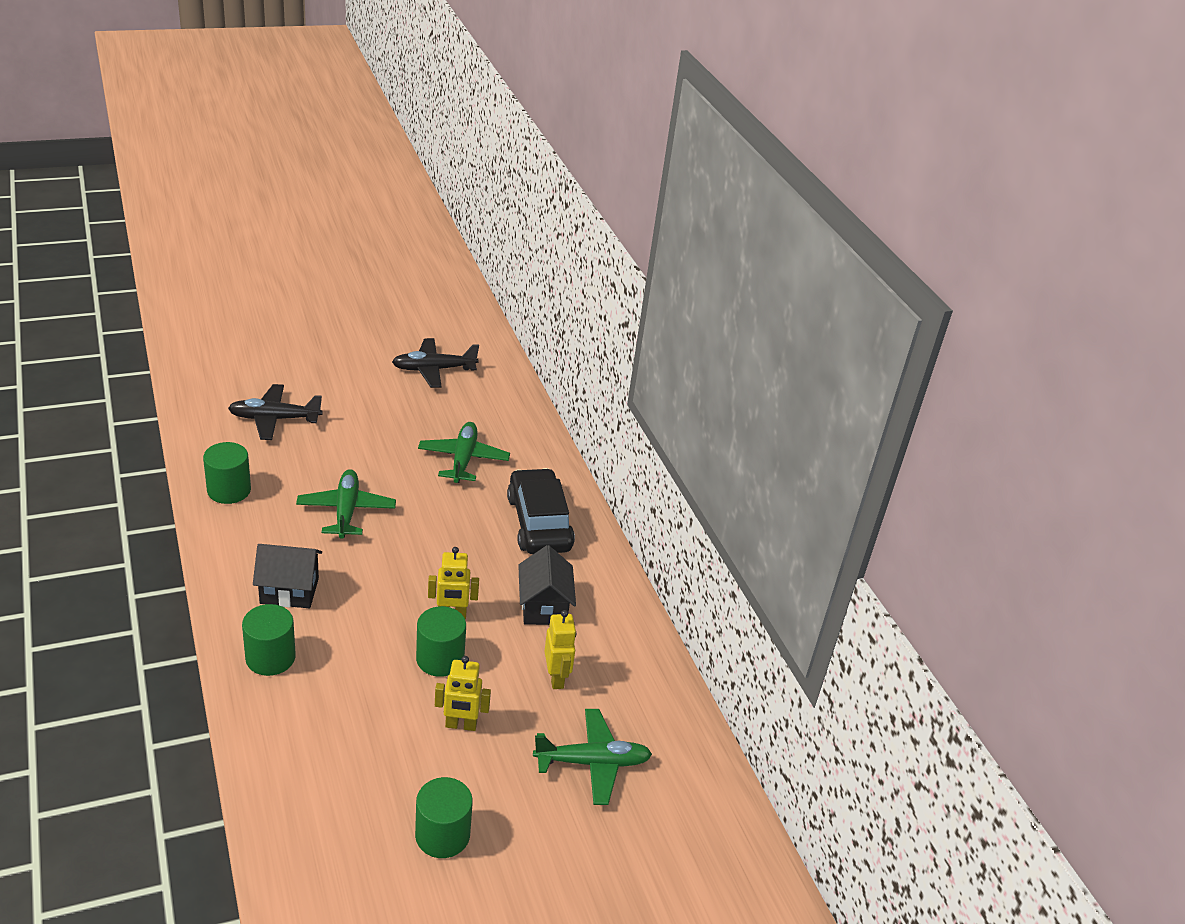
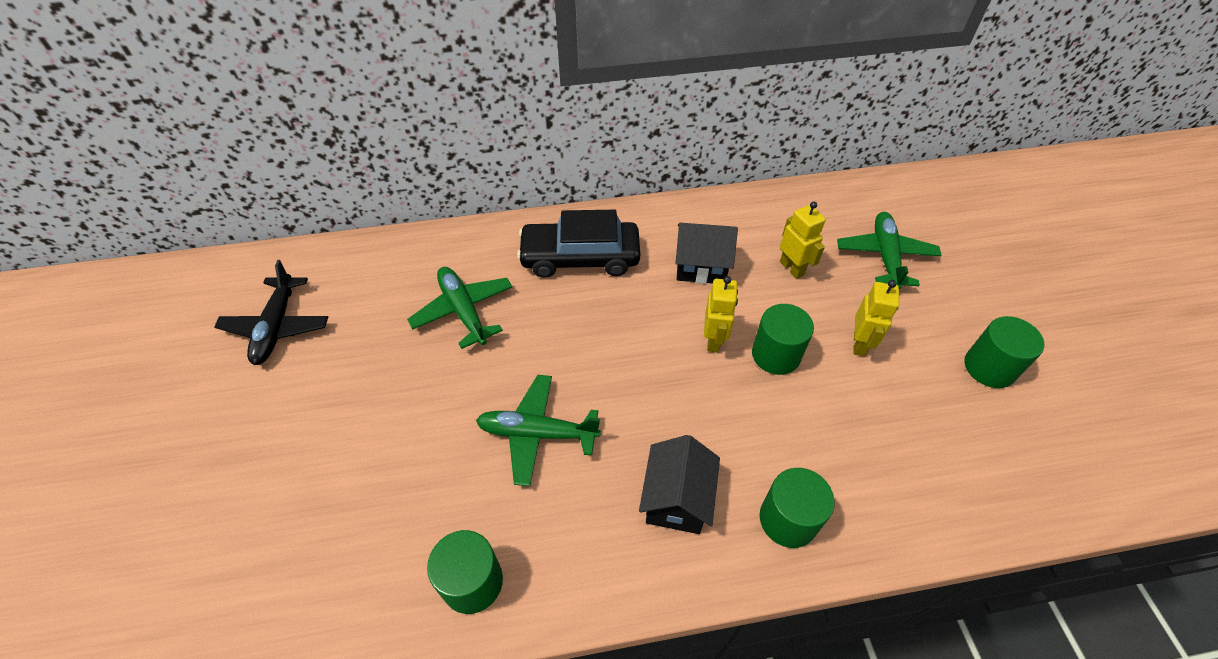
camera: 75 degrees left, 15 degrees up
black plane [228,384,323,440] -> none
green plane [418,422,510,483] -> green plane turned 45 degrees clockwise [407,267,512,349]
yellow robot [545,610,576,689] -> yellow robot turned 60 degrees clockwise [780,201,826,279]

